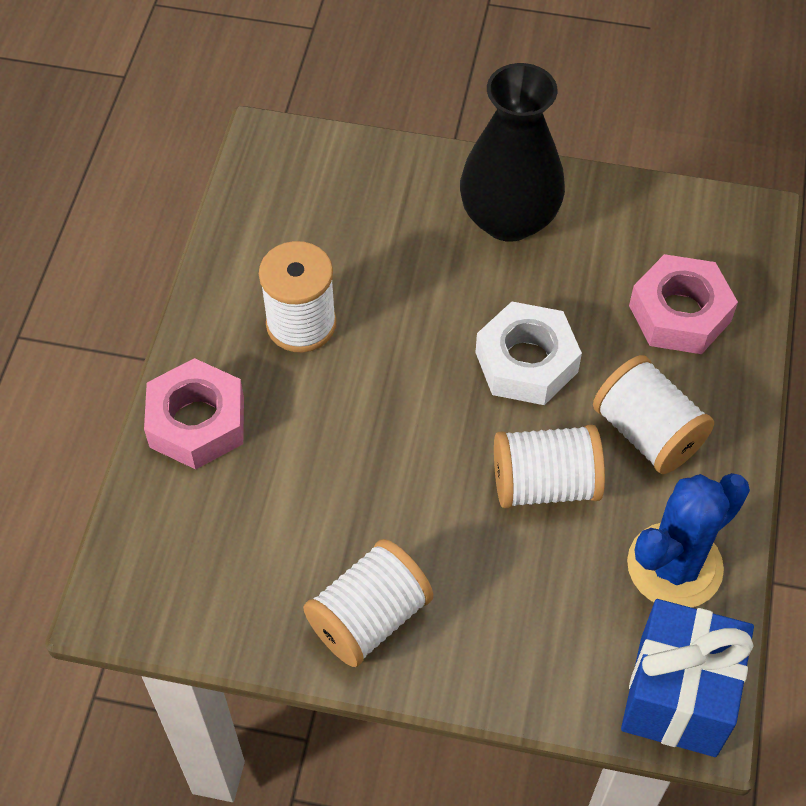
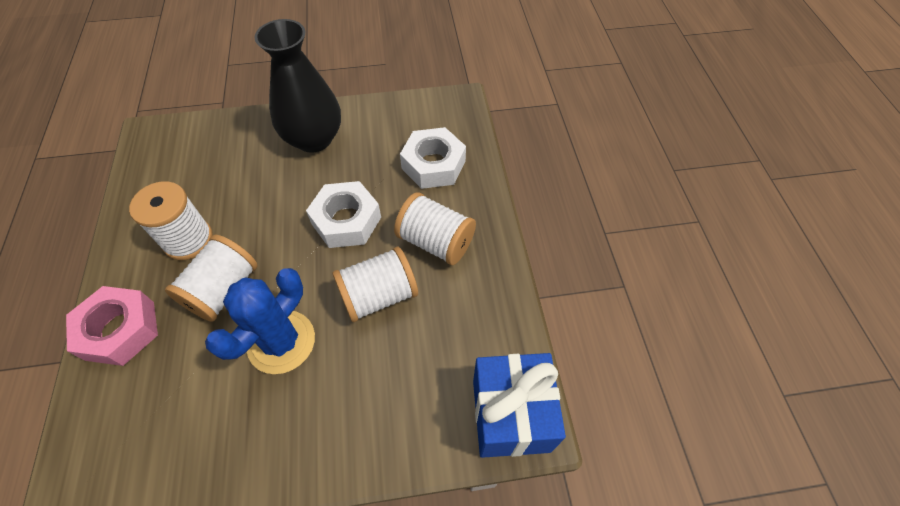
camera: 20 degrees left, 0 degrees up
white spool [303,539,433,667] -> white spool moved to [165,235,258,322]
blue cactus [627,473,750,608] -> blue cactus moved to [205,268,315,374]
pink nut [629,254,738,354] -> white nut [400,127,466,189]

